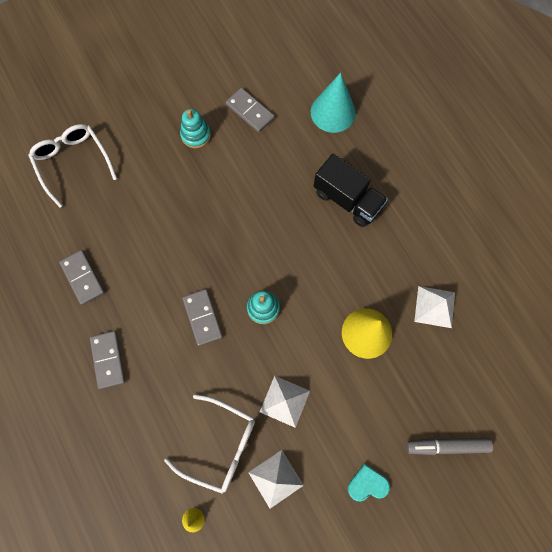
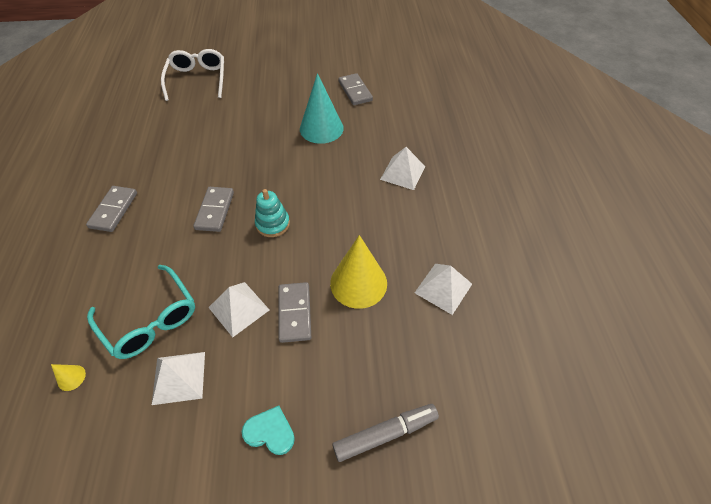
camera: 25 degrees right, 20 degrees down
grey domino [59,250,105,305] -> grey domino moved to [278,282,311,343]
white glasses [164,394,255,494] -> turquoise glasses [87,265,195,359]
turquoise stacking toy [180,109,211,148] -> none
turquoise cone [311,73,356,133] -> turquoise cone moved to [300,73,344,144]
black truck [314,153,388,227] -> white pyramid [380,147,425,190]
grey marker [406,438,493,455] -> grey marker turned 135 degrees clockwise [332,404,439,462]

